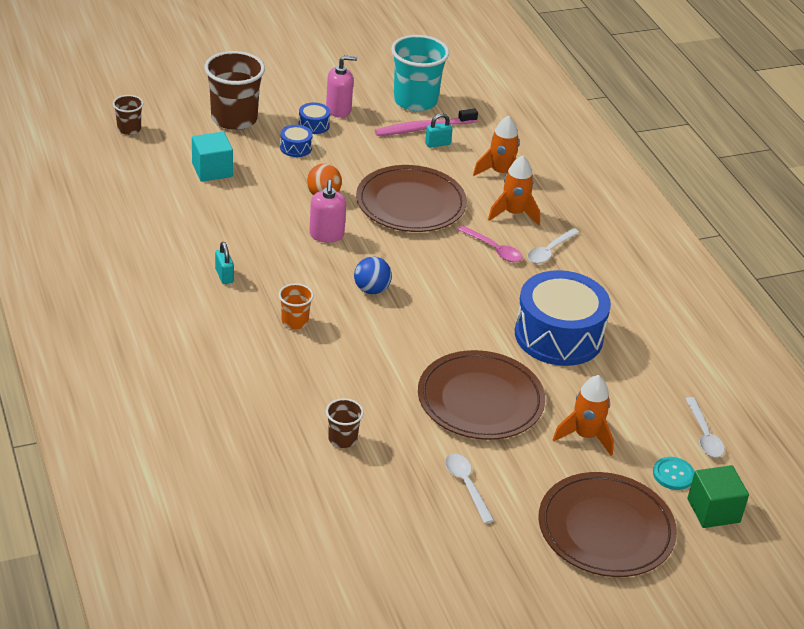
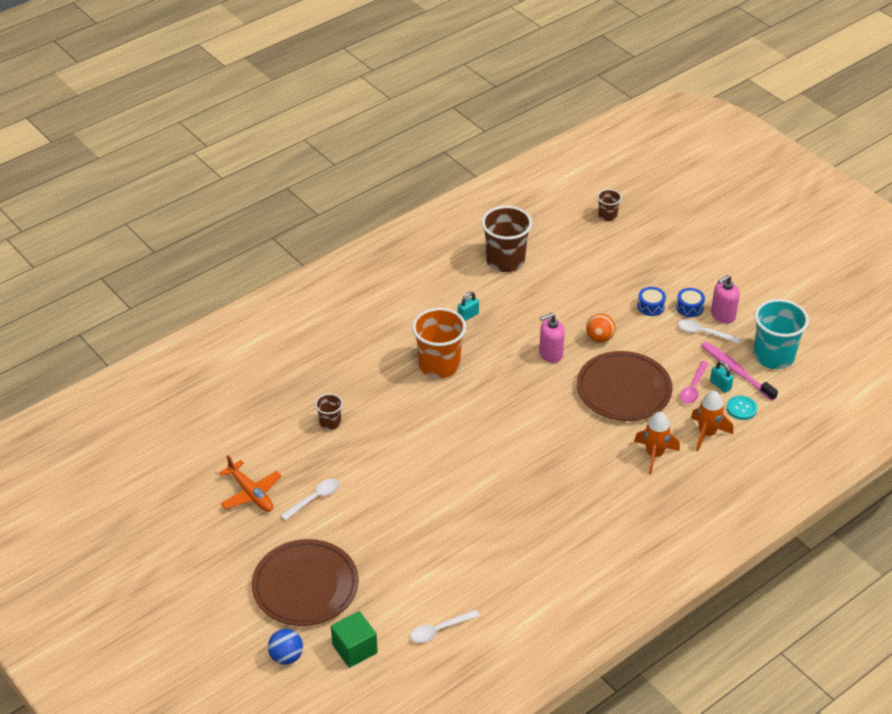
camera: 75 degrees right, 5 degrees up
turquoise cube [192,132,233,182] -> none
brown cup [204,51,265,130] -> brown cup moved to [482,206,532,272]
orange cup [279,283,314,329] -> orange cup [412,308,466,378], size x2.00
pink soap dispenser [326,56,357,118] -> pink soap dispenser turned 90 degrees clockwise [711,275,740,324]
blue ball [354,257,392,294] -> blue ball moved to [268,629,303,665]
brown plate [418,350,545,440] -> none
pink spoon [458,226,522,262] -> pink spoon moved to [680,361,709,404]
blue drum [515,270,611,366] -> none
white spoon [528,228,579,264] -> white spoon moved to [678,319,740,344]
orange rocket [553,375,614,456] -> none
turquoise button [653,457,695,490] -> turquoise button moved to [727,396,757,420]
none -> orange plane [219,455,282,512]

